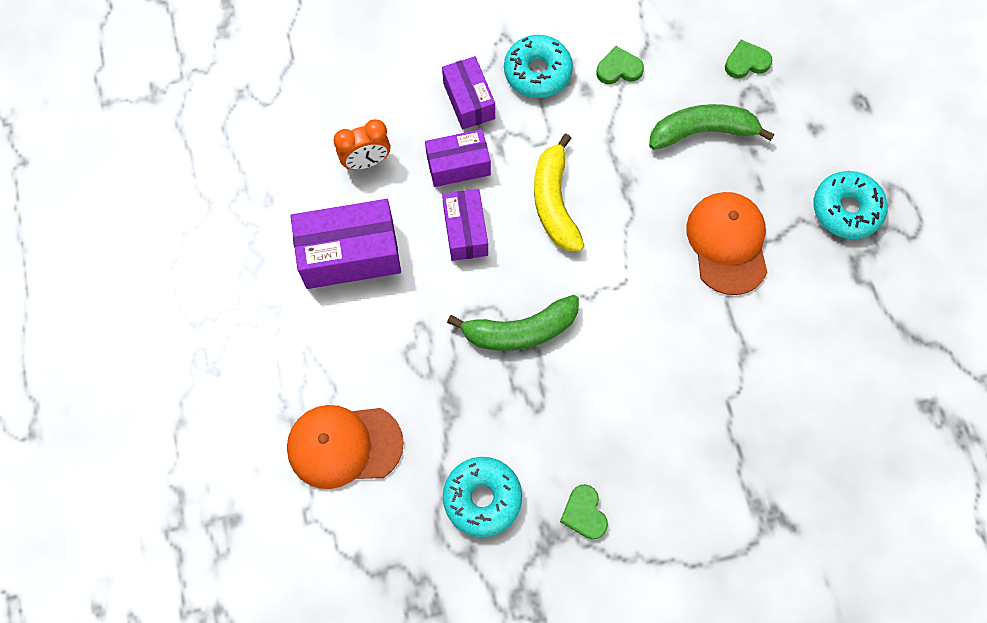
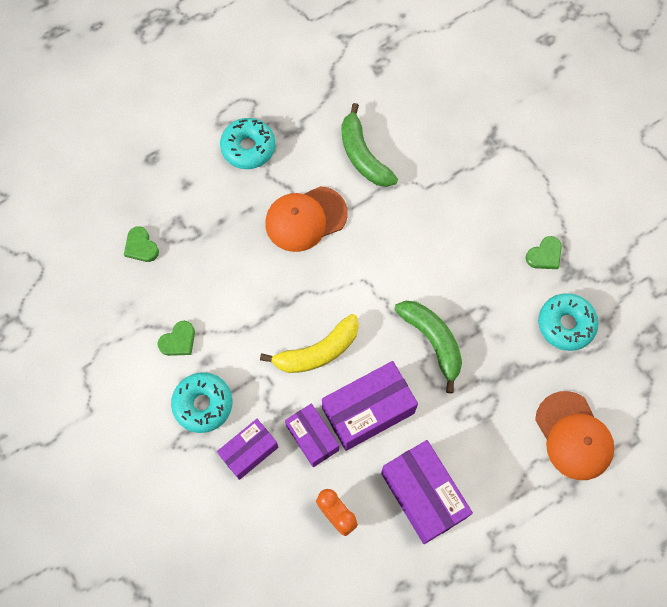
camera: 110 degrees left, 0 degrees up
purple box [442,189,488,261] -> purple box [322,361,418,451], size x1.59
green heart [596,46,644,84] -> green heart turned 105 degrees counterclockwise [157,321,195,356]
green banana [649,104,775,150] -> green banana moved to [342,103,398,187]

